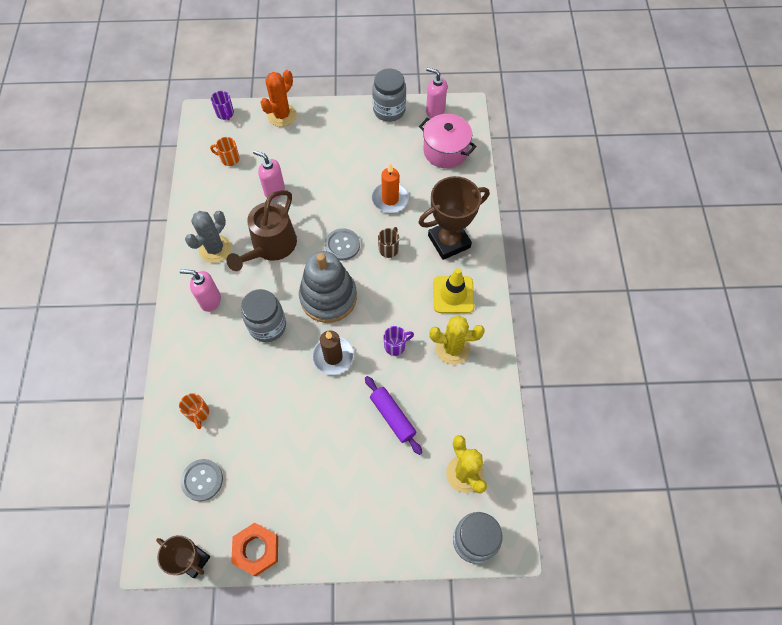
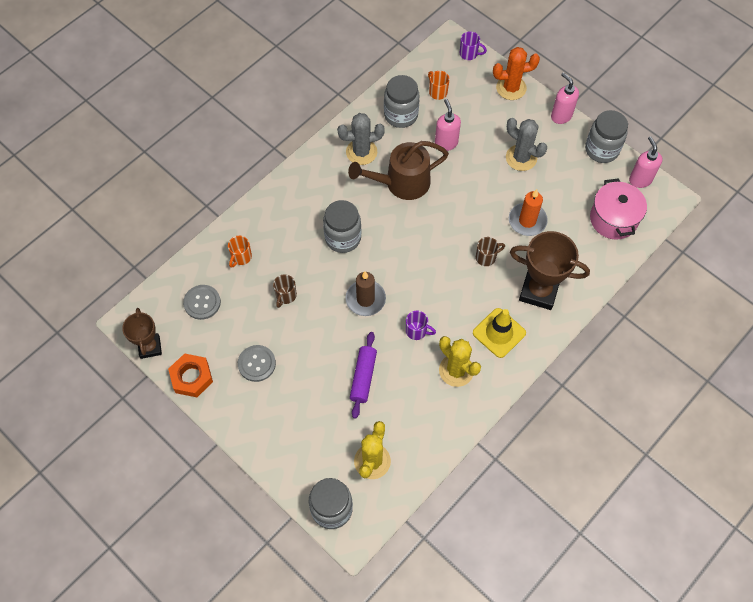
camera: 45 degrees right, 0 degrees up
pink soap dispenser [180,269,221,312] -> pink soap dispenser moved to [551,72,579,124]
purple mug [211,91,234,120] -> purple mug turned 90 degrees counterclockwise [460,31,487,60]
grey stacking toy [299,251,357,323] -> none
grey button [325,228,360,261] -> grey button moved to [238,345,276,382]
none -> brown mug [273,274,297,308]
none -> grey jar [384,75,420,128]
none -> grey cactus [506,118,547,171]

